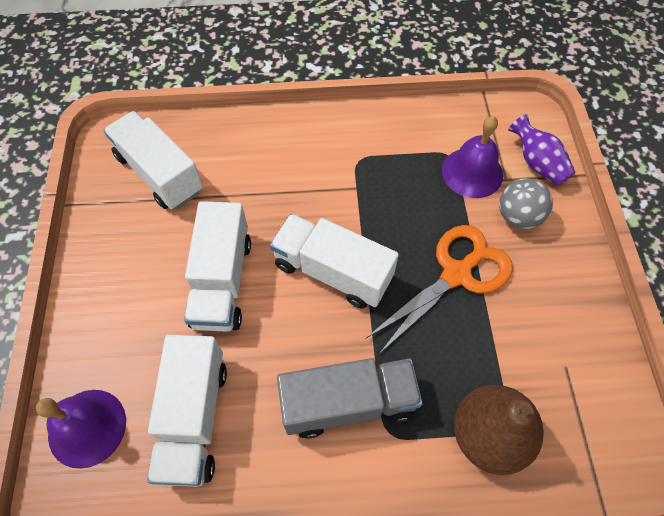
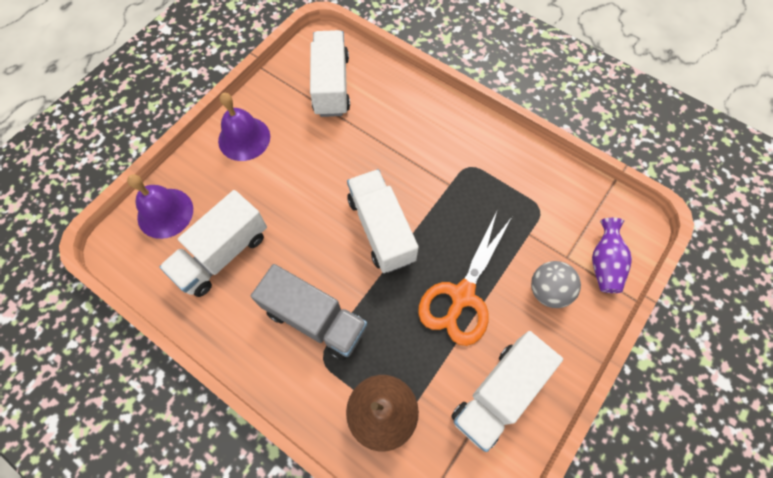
camera: 40 degrees right, 5 degrees up
white truck [184,201,251,332] -> white truck moved to [451,331,563,452]
orange scissors [365,225,513,354] -> orange scissors turned 120 degrees clockwise [418,212,512,346]
purple bell [442,116,503,198] -> purple bell moved to [218,93,270,161]

